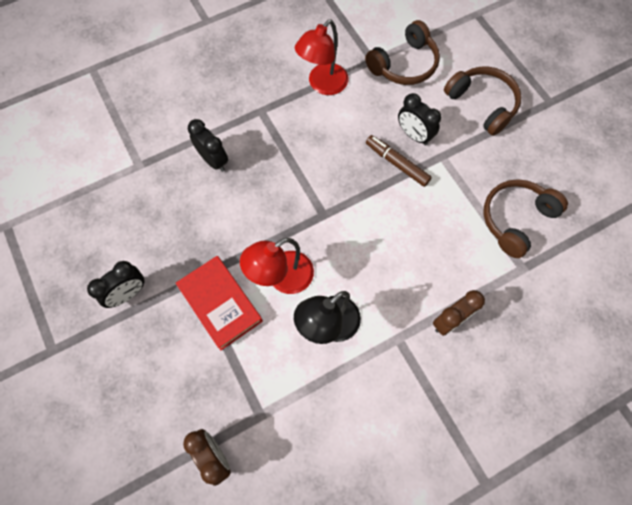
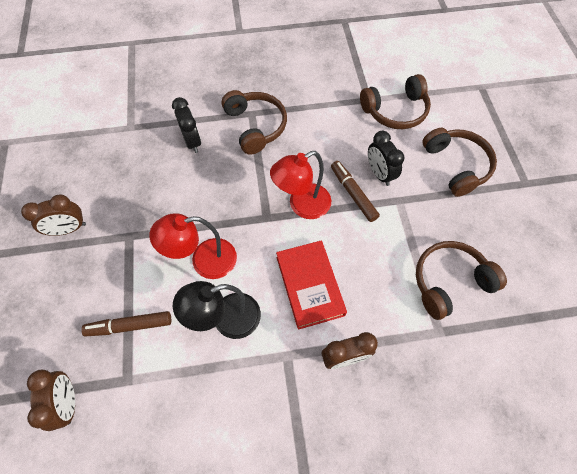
camera: 20 degrees right, 5 degrees down
black clock [87,261,145,308] -> brown clock [21,194,86,236]
red book [176,256,263,350] -> red book moved to [276,241,347,330]
red lamp [295,19,348,95] -> red lamp moved to [270,151,331,219]
none -> brown marker [81,311,171,336]
none -> brown headphones [222,90,287,155]

